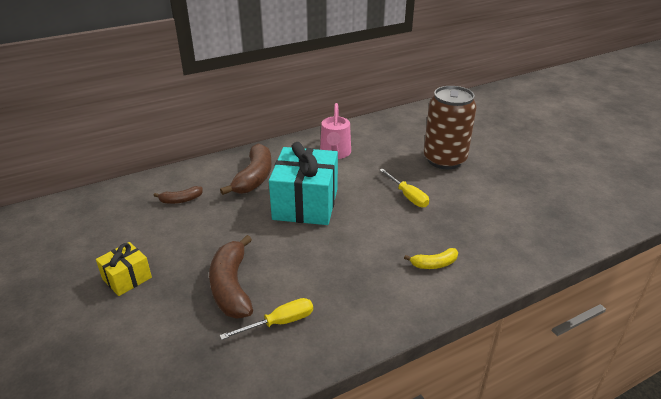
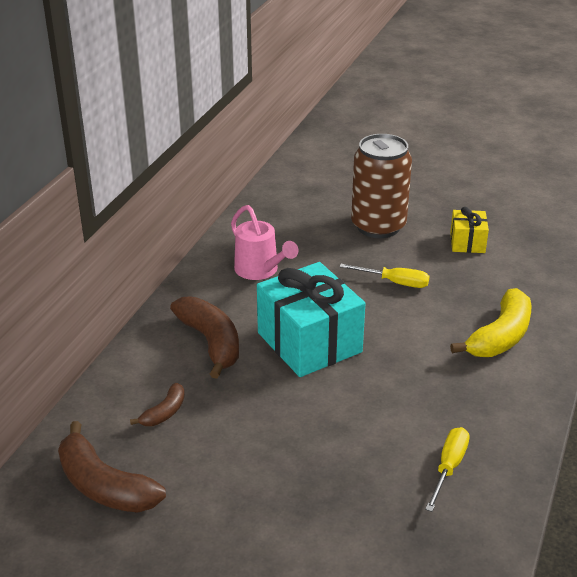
camera: 40 degrees left, 0 degrees up
yellow gift [96,242,152,296] -> yellow gift moved to [450,207,489,253]
brown banana [209,235,253,319] -> brown banana moved to [58,421,166,513]
yellow banana [404,248,458,269] -> yellow banana [450,288,532,357], size x1.90

